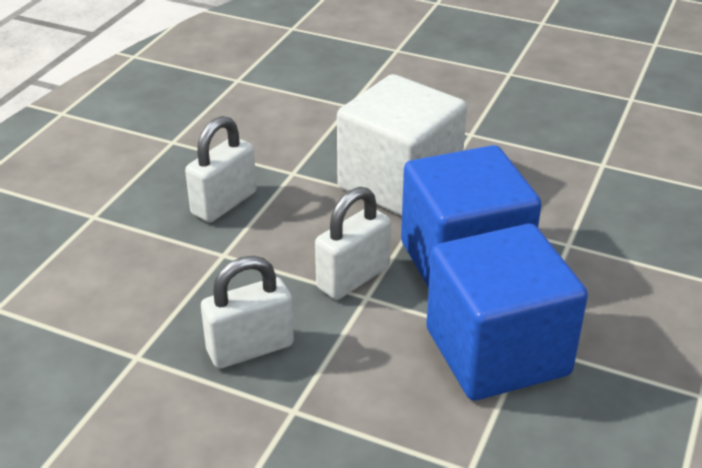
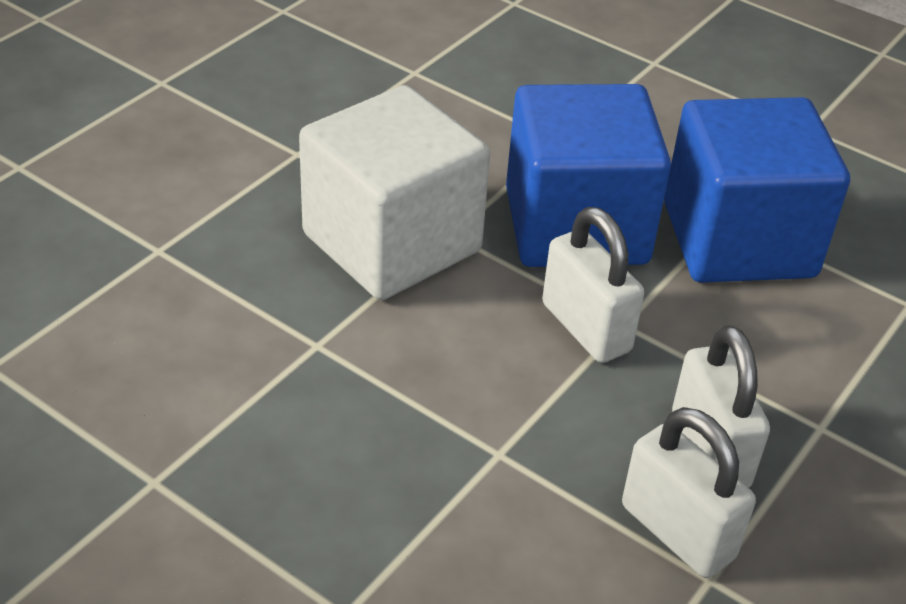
camera: 80 degrees left, 5 degrees up
white padlock [185,116,256,222] -> white padlock moved to [622,407,756,578]

